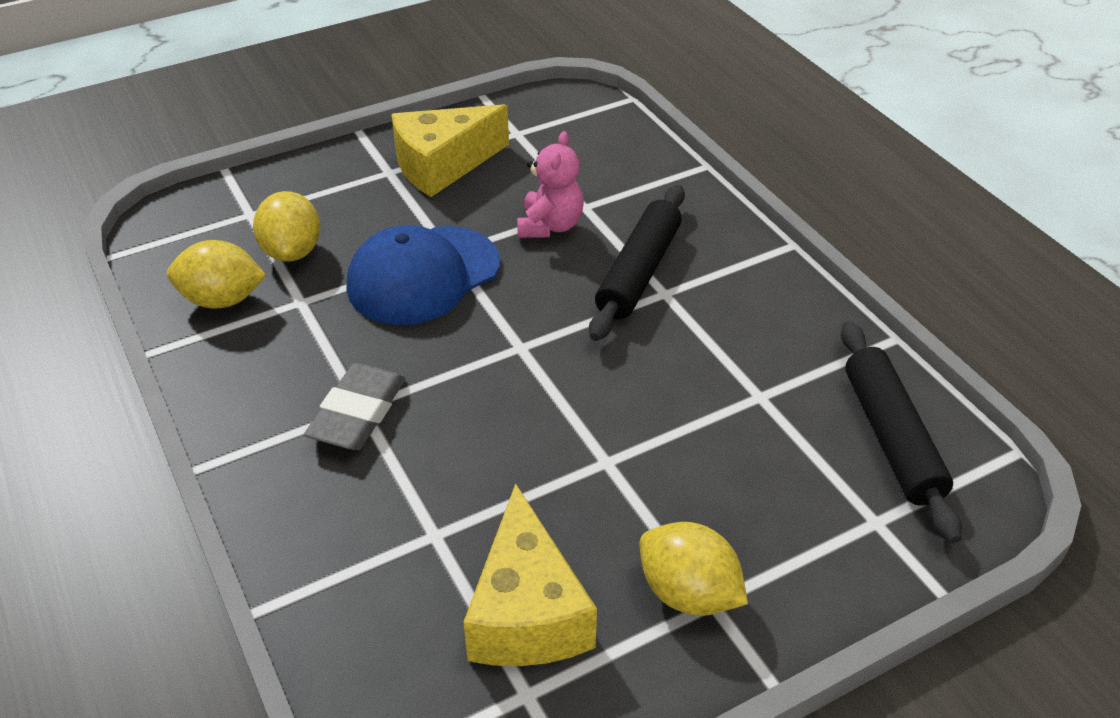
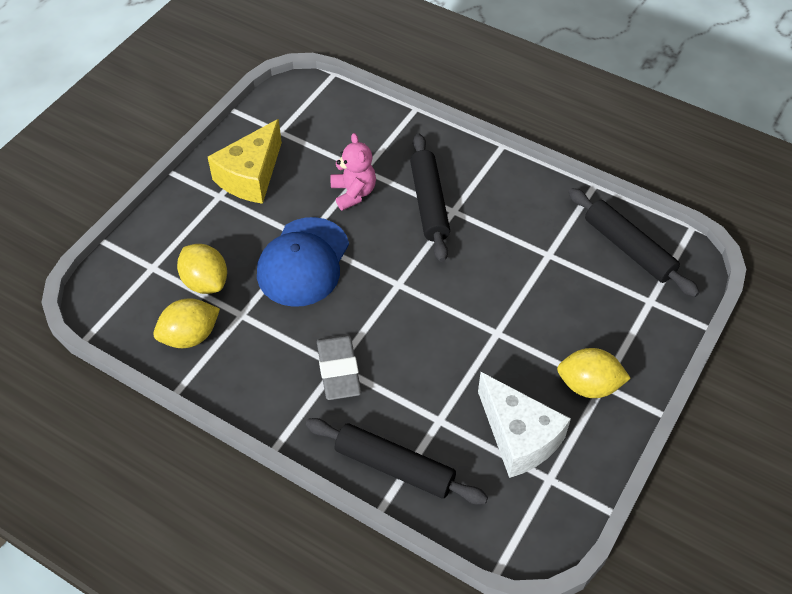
camera: 30 degrees left, 10 degrees up
yellow cheese [463,483,597,666] -> white cheese [478,372,571,478]
none -> black rolling pin [306,418,488,505]

